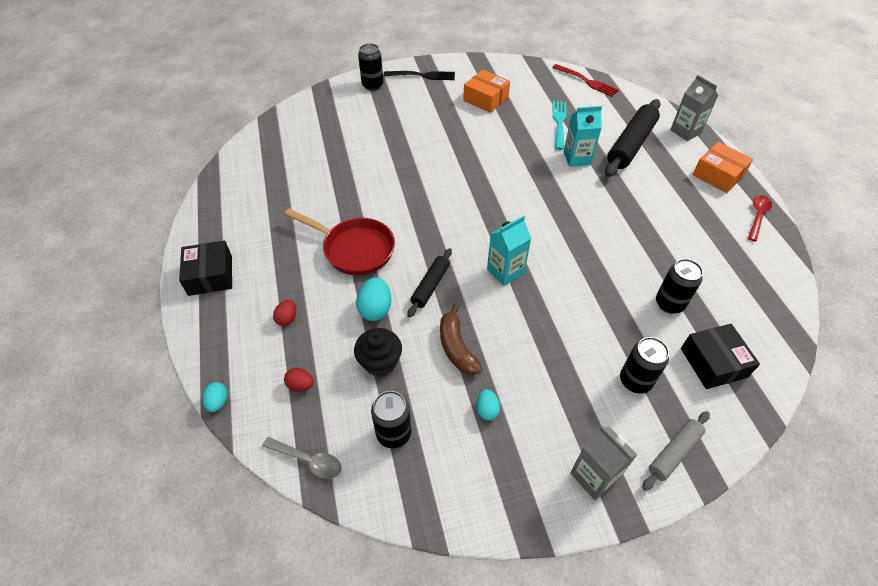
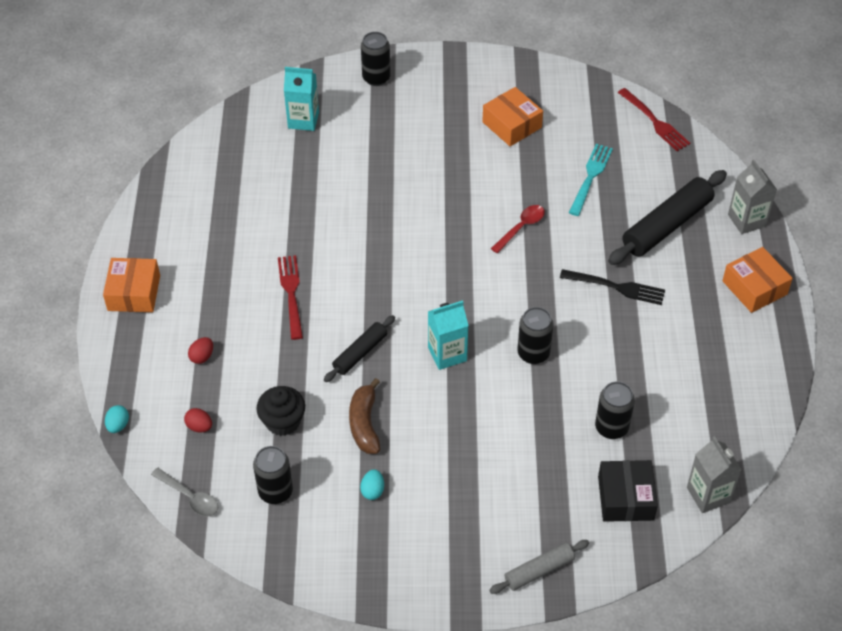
camera: 15 degrees right, 0 degrees up
black box [179,241,232,296] -> orange box [103,258,160,312]
red pan [284,209,395,275] -> red fork [278,255,303,340]
turquoise egg [356,278,391,321] -> none
black fork [384,71,455,80] -> black fork moved to [560,269,665,305]
turquoise carton [564,106,602,167] -> turquoise carton moved to [284,67,319,131]
grey carton [570,426,637,500] -> grey carton moved to [687,436,742,513]
black can [620,337,669,394] -> black can moved to [517,307,553,364]
red spoon [748,195,772,242] -> red spoon moved to [491,205,545,253]

